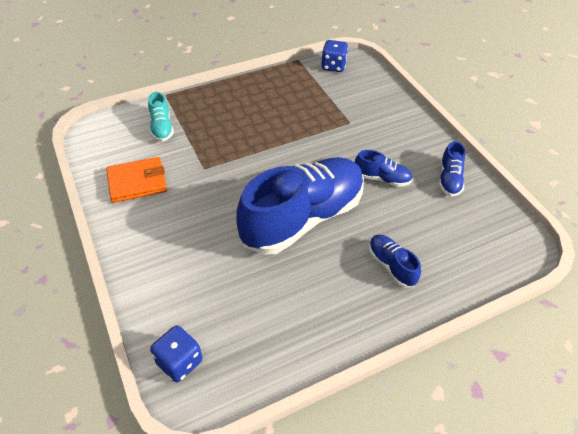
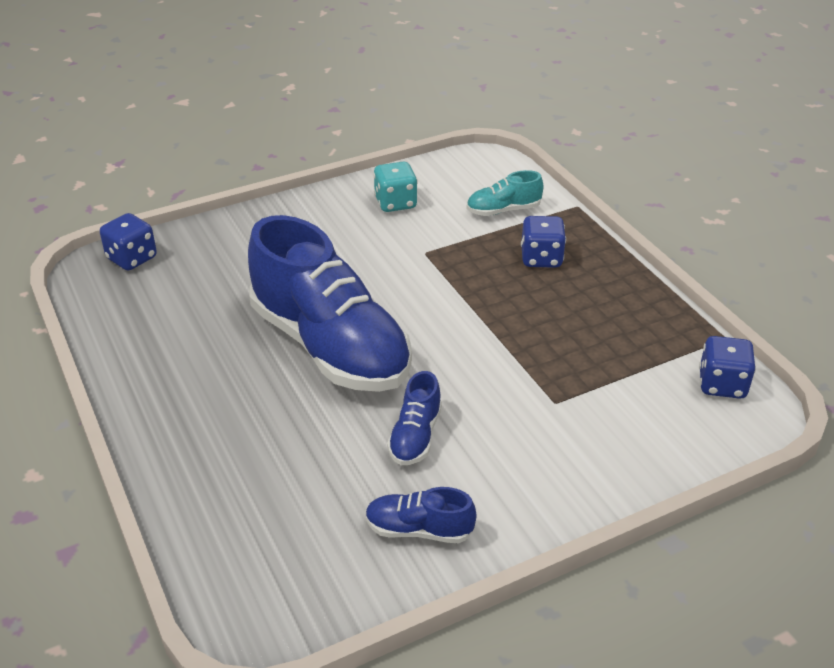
camera: 90 degrees right, 10 degrees down
orange wallet [106,157,167,203] -> turquoise dice [373,162,418,212]
blue shoe [369,235,421,288] -> none
none -> blue dice [521,216,566,268]

